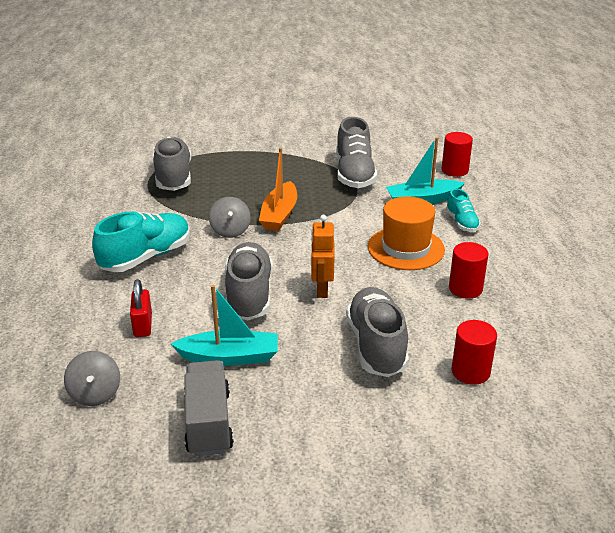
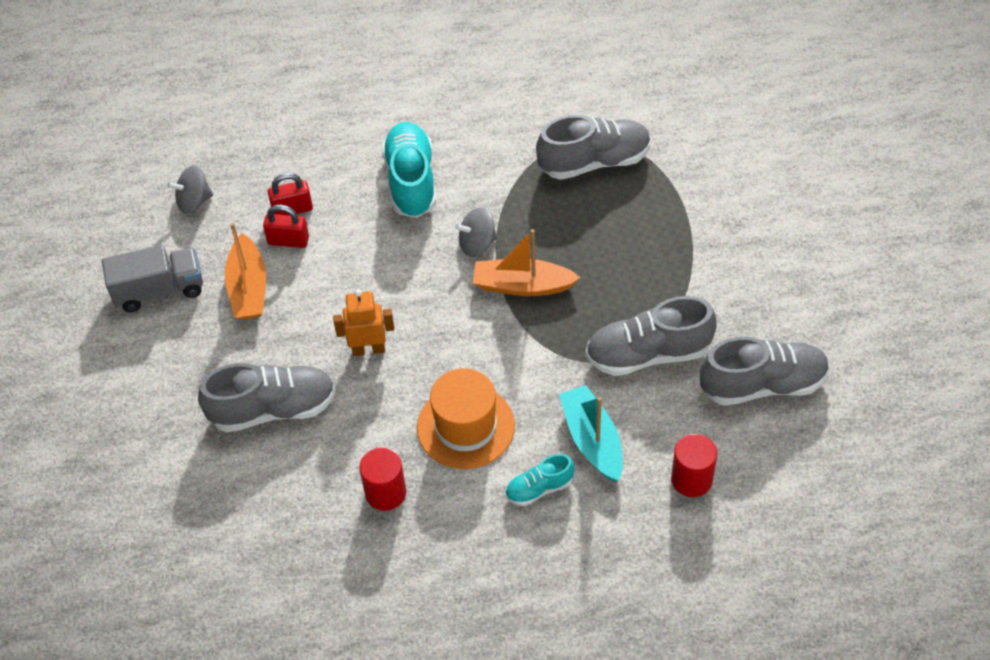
camera: 85 degrees right, 20 degrees up
turquoise shoe [92,211,190,272] -> turquoise shoe turned 135 degrees counterclockwise [382,122,436,218]
turquoise boat [171,285,278,366] -> orange boat [225,223,266,319]
grey shoe [225,242,273,320] -> grey shoe moved to [700,337,829,406]
red cylinder [451,320,497,385] -> none
none -> red padlock [263,205,309,248]

